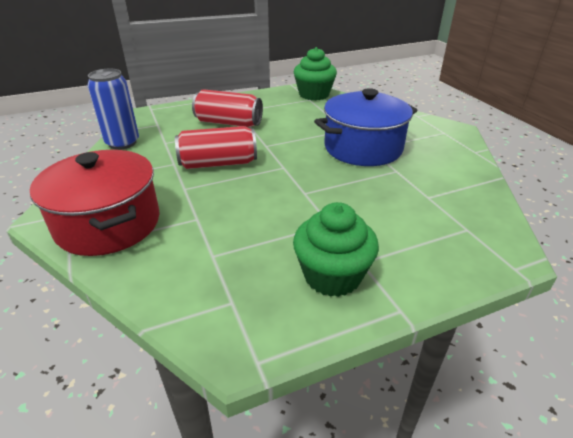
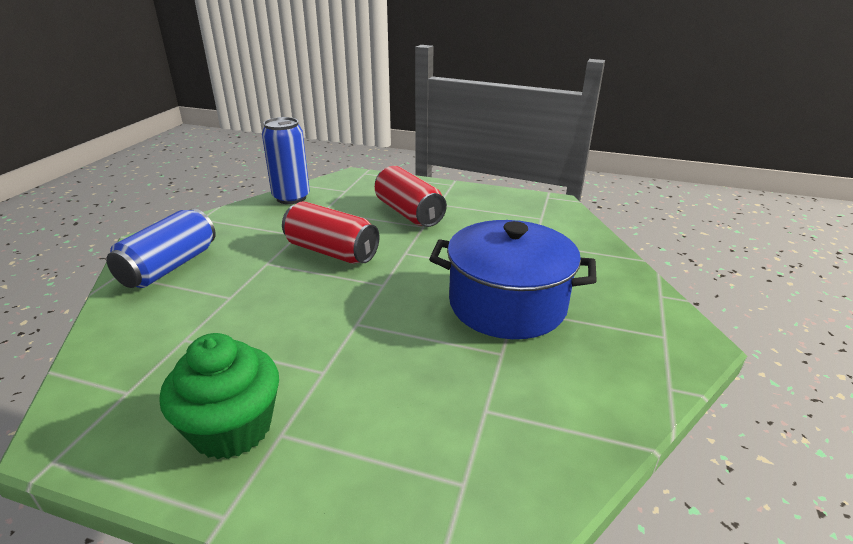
camera: 40 degrees right, 5 degrees down
red pot [30,150,160,256] -> blue can [106,209,216,288]
green cupcake [294,47,337,100] -> none

